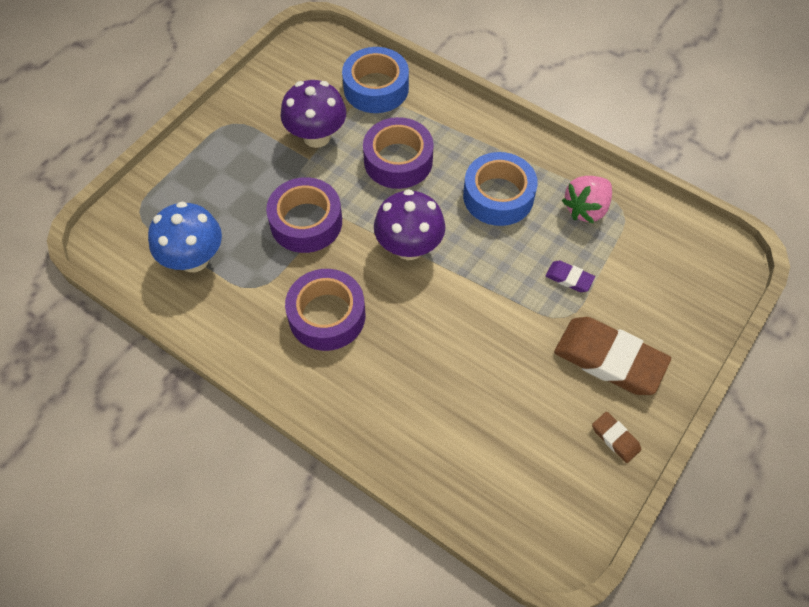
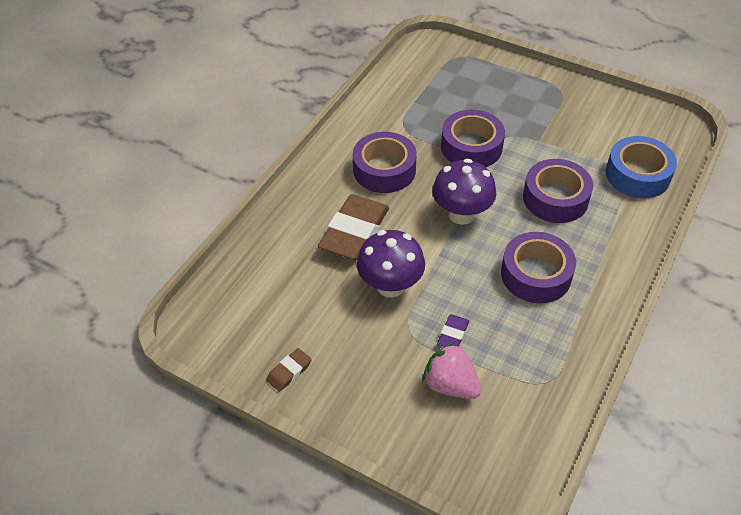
camera: 85 degrees right, 10 degrees down
blue mushroom [148,202,222,272] -> none
purple mushroom [281,80,346,148] -> purple mushroom moved to [357,230,425,298]
blue tape [463,152,538,226] -> purple tape [501,232,576,303]
brown eraser [554,317,671,395] -> brown eraser moved to [318,194,389,260]
pink strawberry [562,176,612,224] -> pink strawberry moved to [423,342,481,399]

